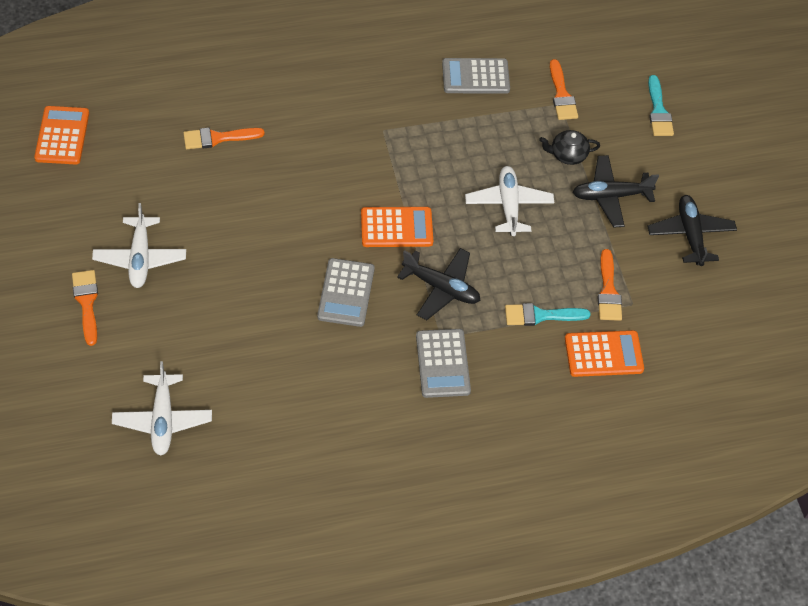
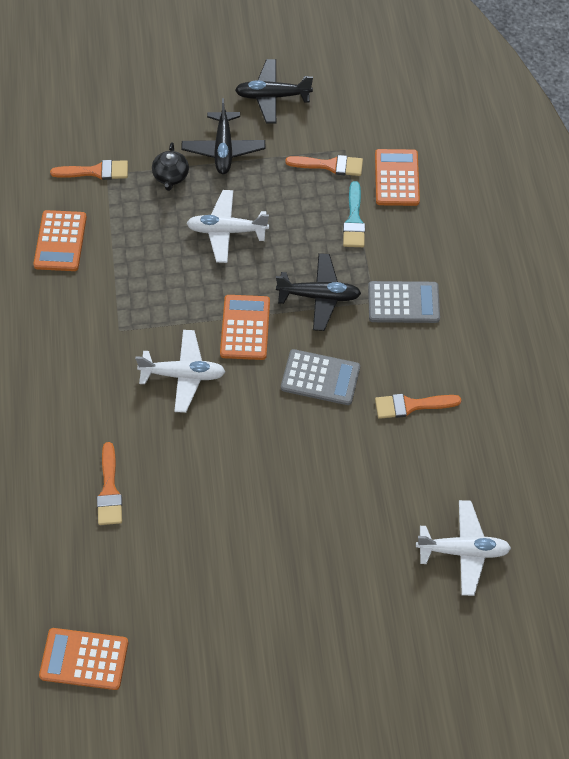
camera: 80 degrees left, 5 degrees up
orange brush [72,270,98,346] -> orange brush moved to [375,394,461,419]
white plane [92,203,186,288] -> white plane moved to [135,330,226,413]
black plane [397,248,481,320] -> black plane turned 60 degrees clockwise [276,253,361,331]
grey calculator [442,58,510,94] -> orange calculator [33,210,87,271]
turquoise brush [648,75,674,136] -> none

